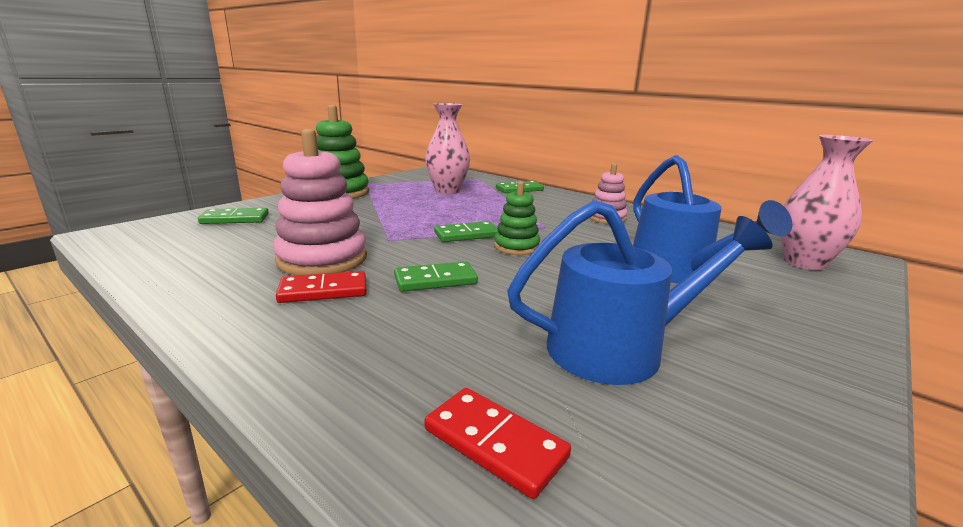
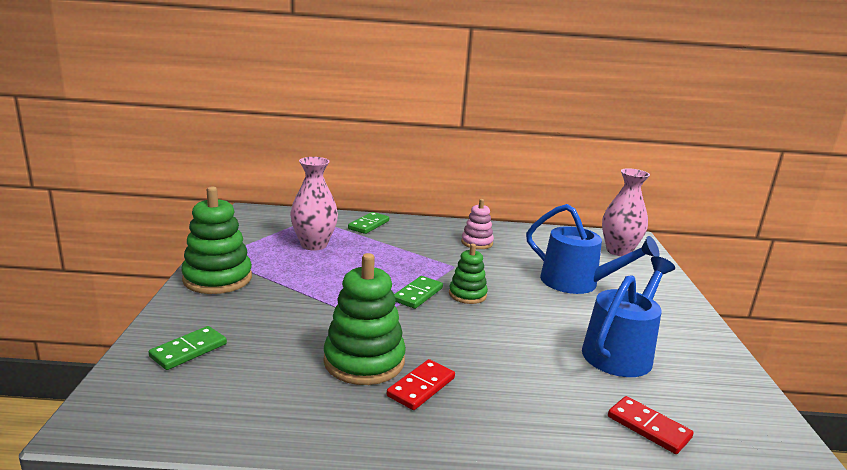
camera: 40 degrees left, 0 degrees up
pink stacking toy [273,129,367,276] -> green stacking toy [323,253,406,385]
green domino [394,261,478,292] -> none
red domino [424,388,571,499] -> red domino turned 45 degrees clockwise [608,396,694,454]

